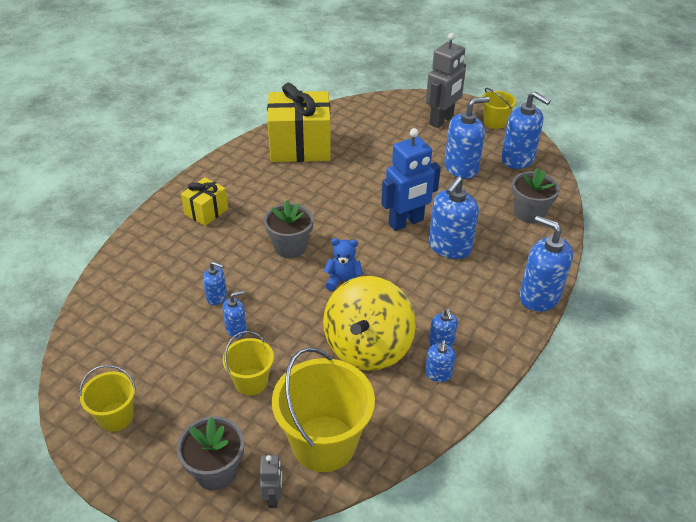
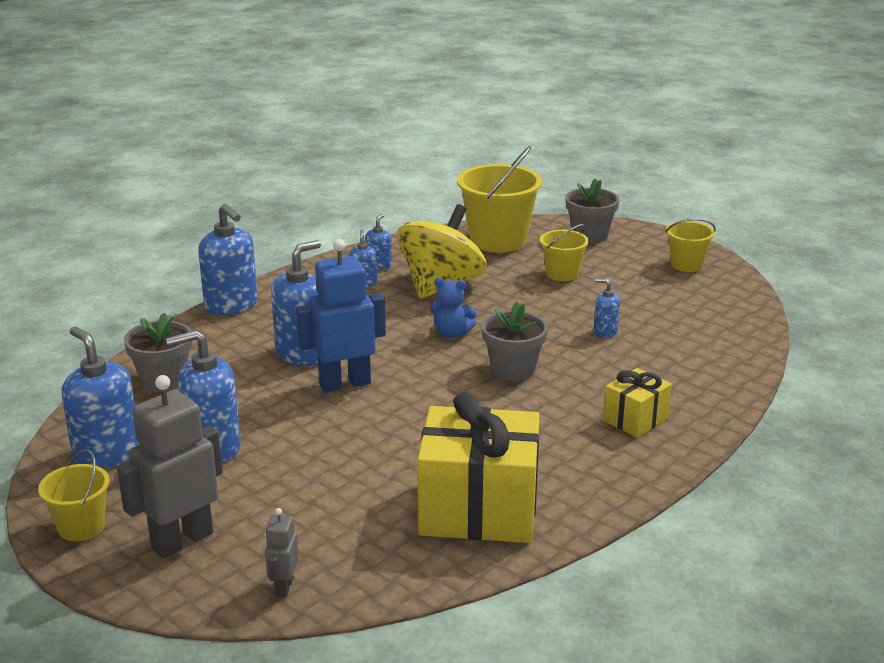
camera: 170 degrees left, 15 degrees down
blue soap dispenser [222,291,247,338] -> none
grey robot [260,455,282,508] -> grey robot moved to [265,508,299,598]

